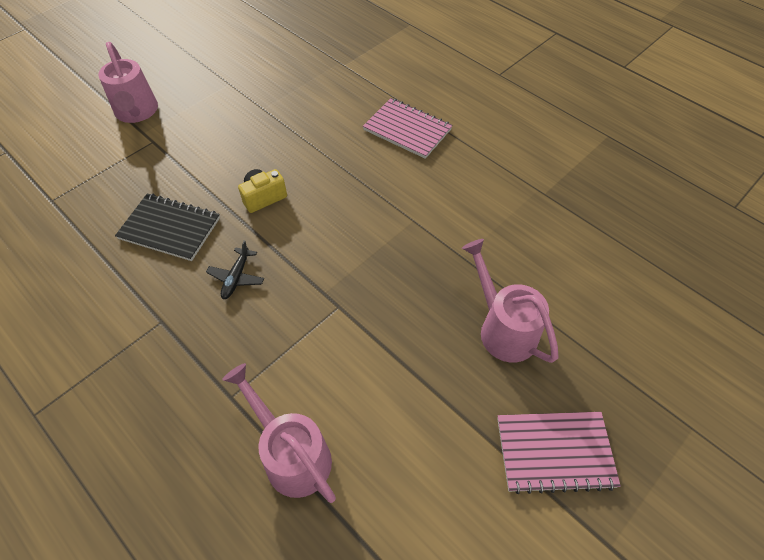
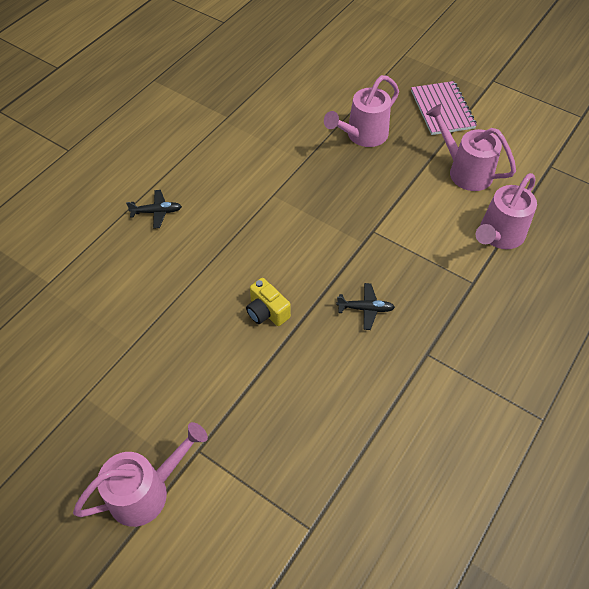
camera: 100 degrees left, 0 degrees up
black notebook [115,194,220,261] -> none
pink notebook [363,98,453,159] -> black plane [126,190,182,229]
none -> pink watering can [426,104,516,191]

